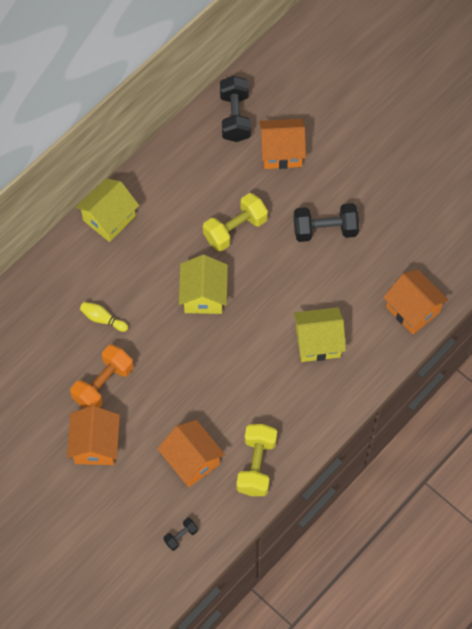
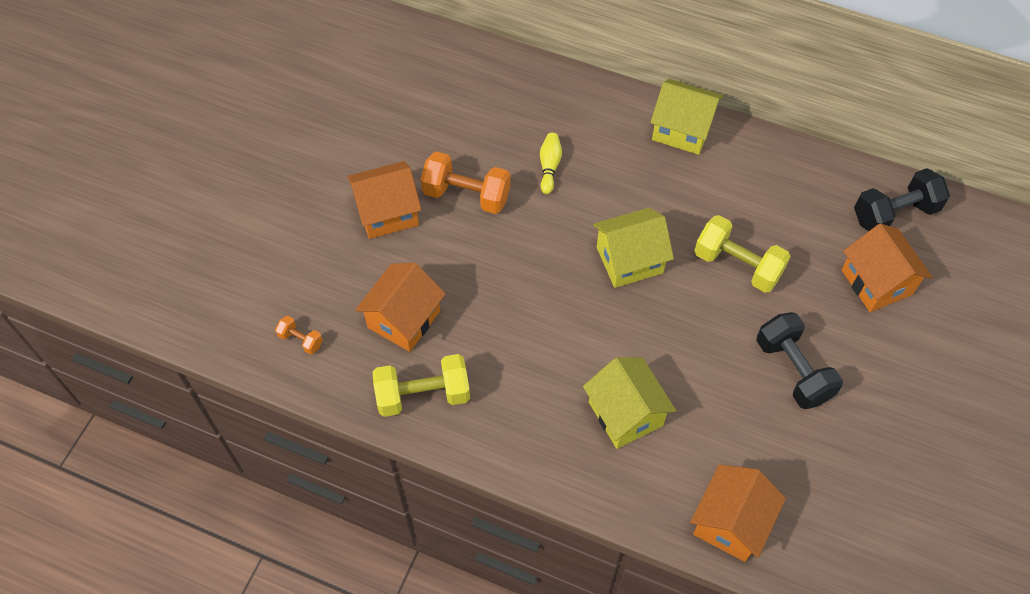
camera: 70 degrees right, 5 degrees down
black dumbbell [163,518,198,551] -> orange dumbbell [275,316,323,354]

